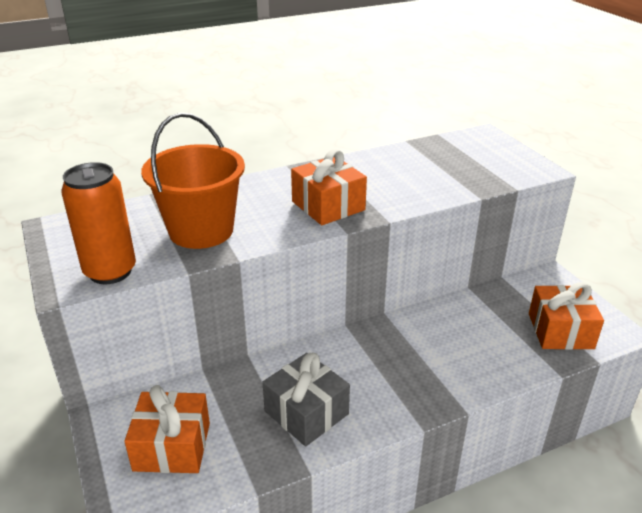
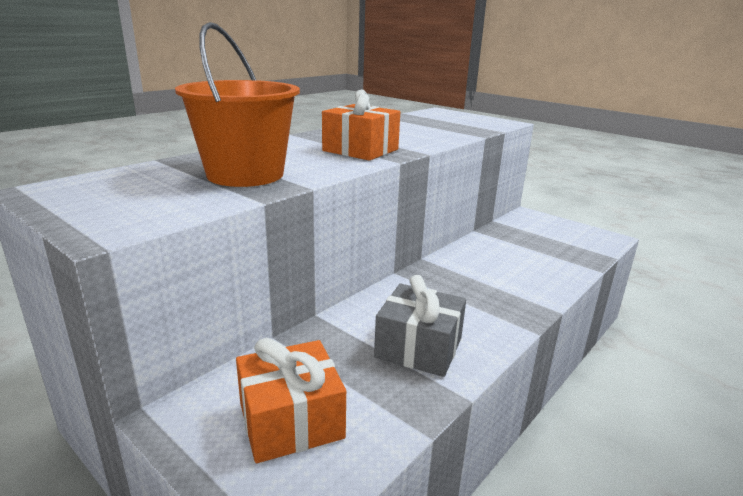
camera: 25 degrees left, 10 degrees down
orange can [61,162,136,284] -> none
orange gift [529,282,604,350] -> none

